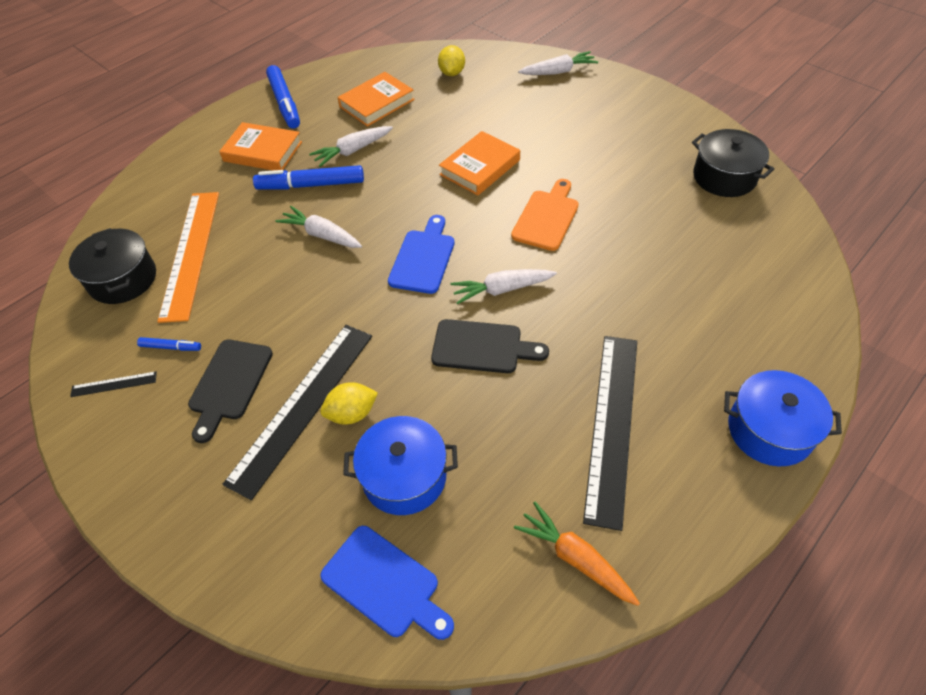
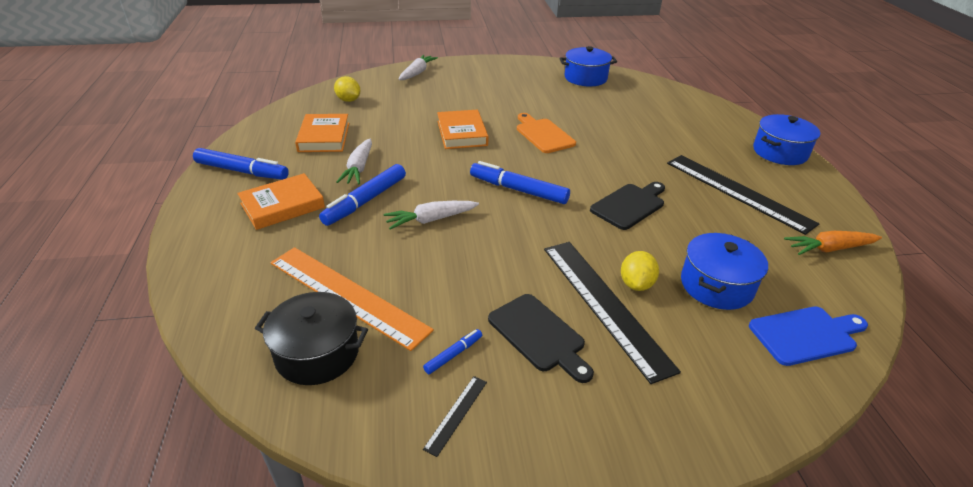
camera: 55 degrees left, 15 degrees down
blue cutting board [388,215,455,294] -> blue marker [470,161,570,204]
white carrot [450,269,557,304] -> none
black pot [692,129,774,197] -> blue pot [559,46,617,86]

